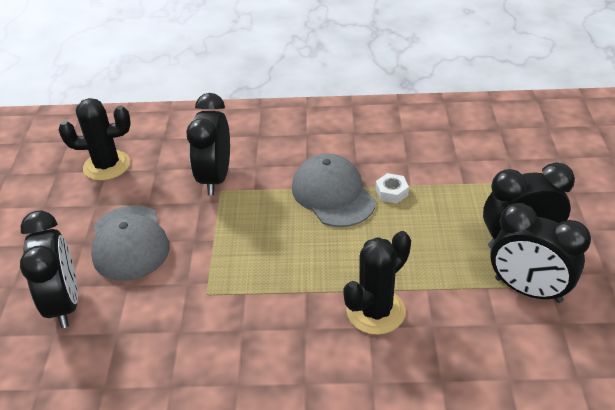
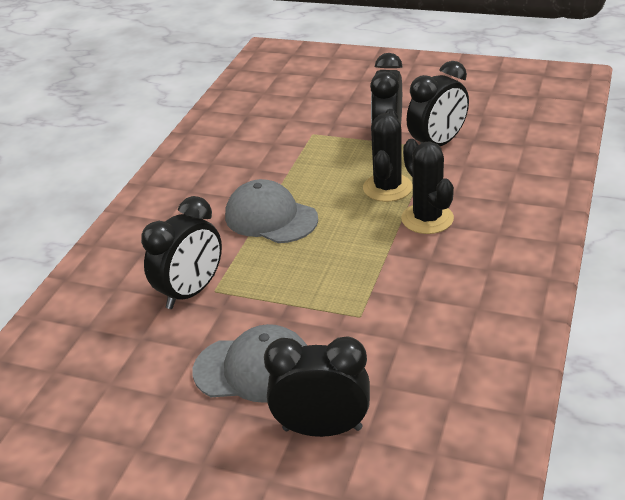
camera: 70 degrees left, 5 degrees down
black cactus [59,98,131,181] -> black cactus moved to [363,109,412,202]
black clock [186,93,230,195] -> black clock turned 75 degrees counterclockwise [141,196,222,309]
grey cap [292,153,376,227] -> grey cap turned 45 degrees clockwise [225,179,318,243]
white nut [376,173,409,204] -> none

